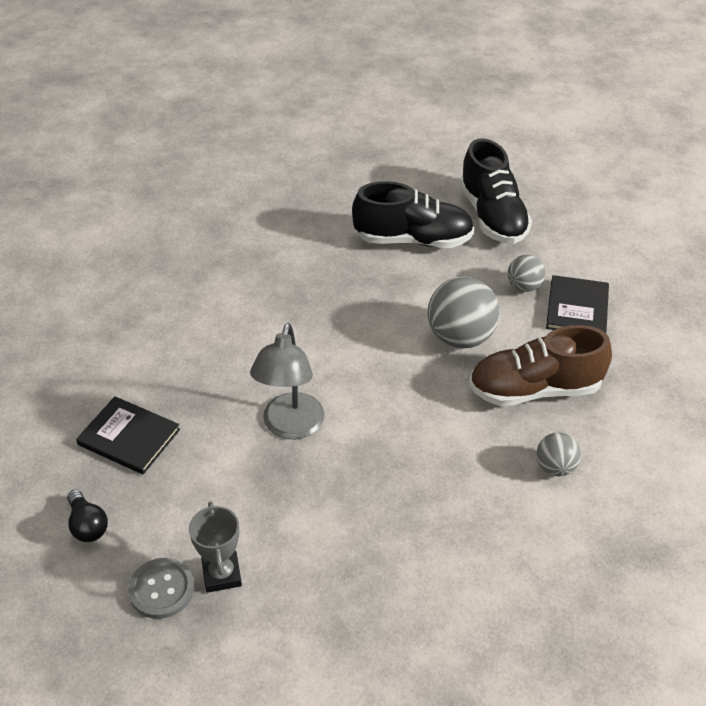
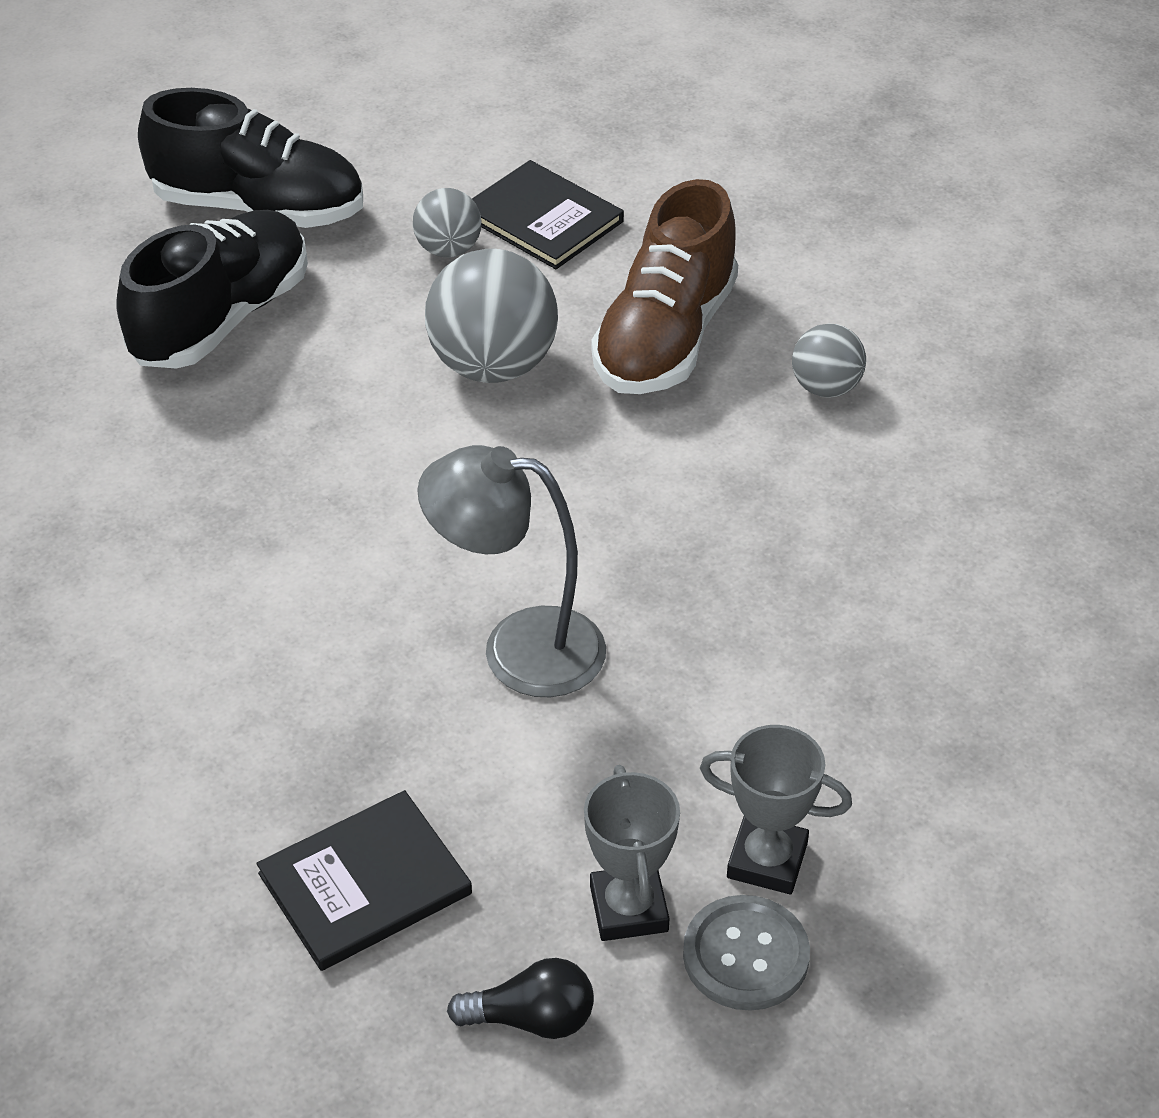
camera: 60 degrees left, 0 degrees up
grey lamp [250,323,324,439] -> grey lamp turned 150 degrees clockwise [417,445,606,698]
none -> grey trophy [584,765,680,941]

